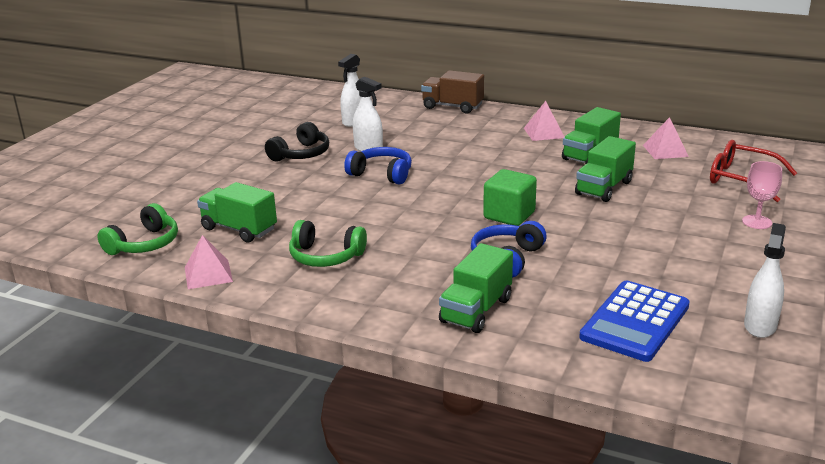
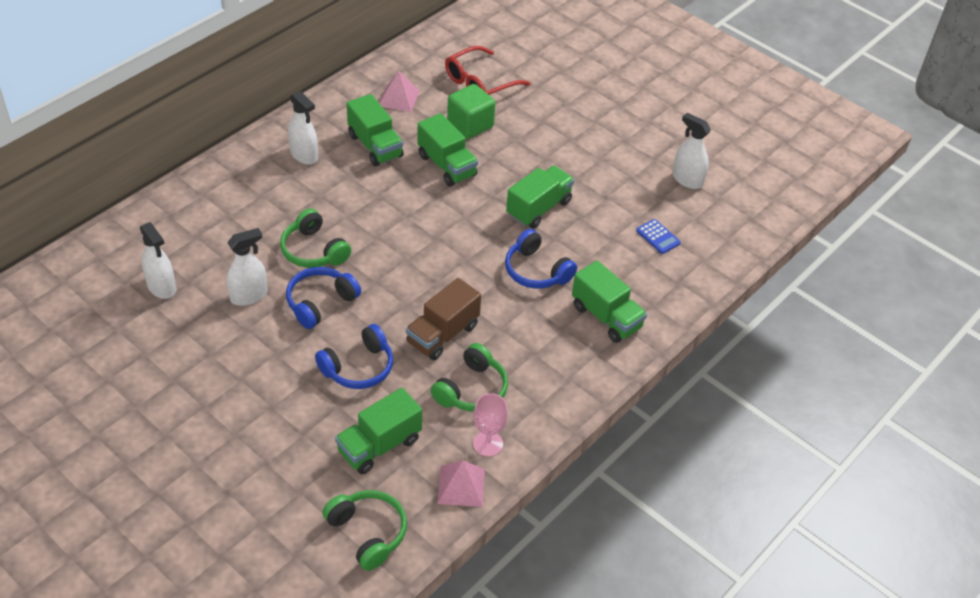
camera: 75 degrees left, 20 degrees up
black headphones [265,122,329,162] -> none
brown truck [421,70,484,113] -> brown truck moved to [406,278,481,360]
green cube [483,169,537,226] -> green cube moved to [447,84,495,139]
pink pyramid [524,101,564,141] -> white spray bottle [288,91,318,165]
blue calculator [579,281,690,362] -> blue calculator [636,219,681,254], size x0.46
pink goblet [742,161,782,229] -> pink goblet moved to [473,393,508,457]
none -> green headphones [280,208,351,268]
none -> blue headphones [315,324,393,389]
none -> green truck [506,166,574,228]

